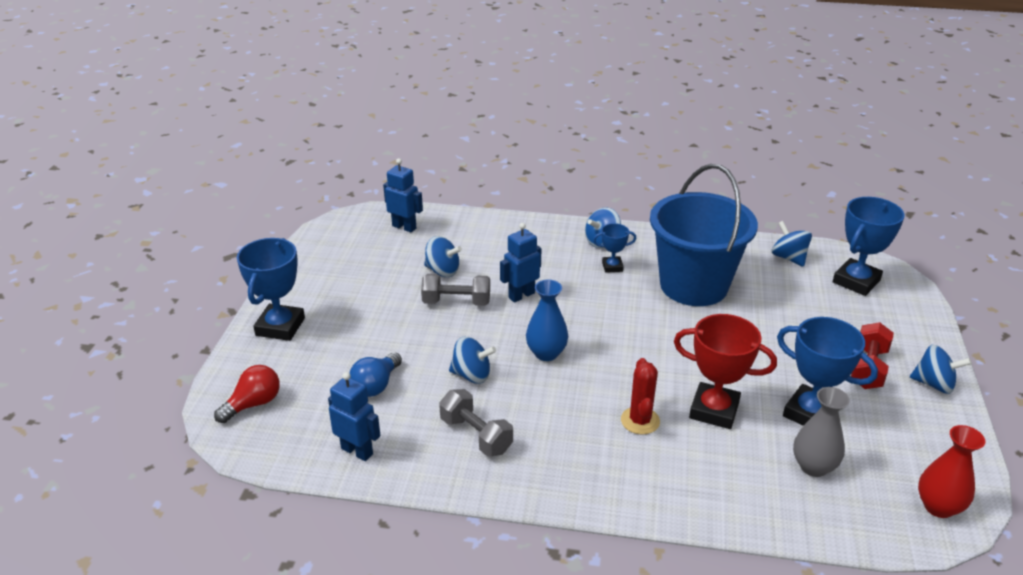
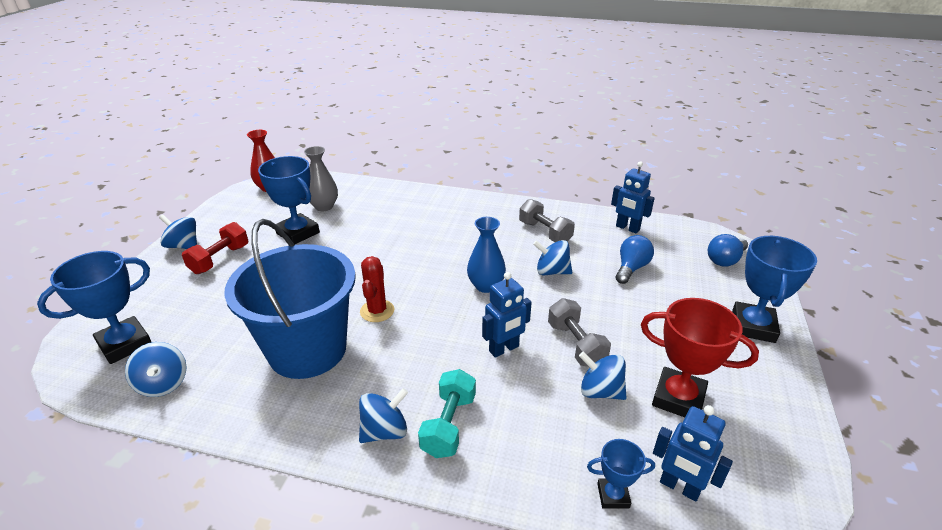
camera: 175 degrees left, 0 degrees up
red light bulb [214,365,280,423] -> blue light bulb [708,234,748,267]
grey dumbbell [421,274,490,306] -> grey dumbbell turned 60 degrees clockwise [548,298,611,367]
blue trophy [593,223,636,273] -> blue trophy moved to [587,439,655,509]
red cactus [621,358,660,435] -> red cactus moved to [360,256,394,322]
red trophy [674,314,777,429] -> red trophy moved to [641,298,759,417]
none -> turquoise dumbbell [418,369,476,458]

